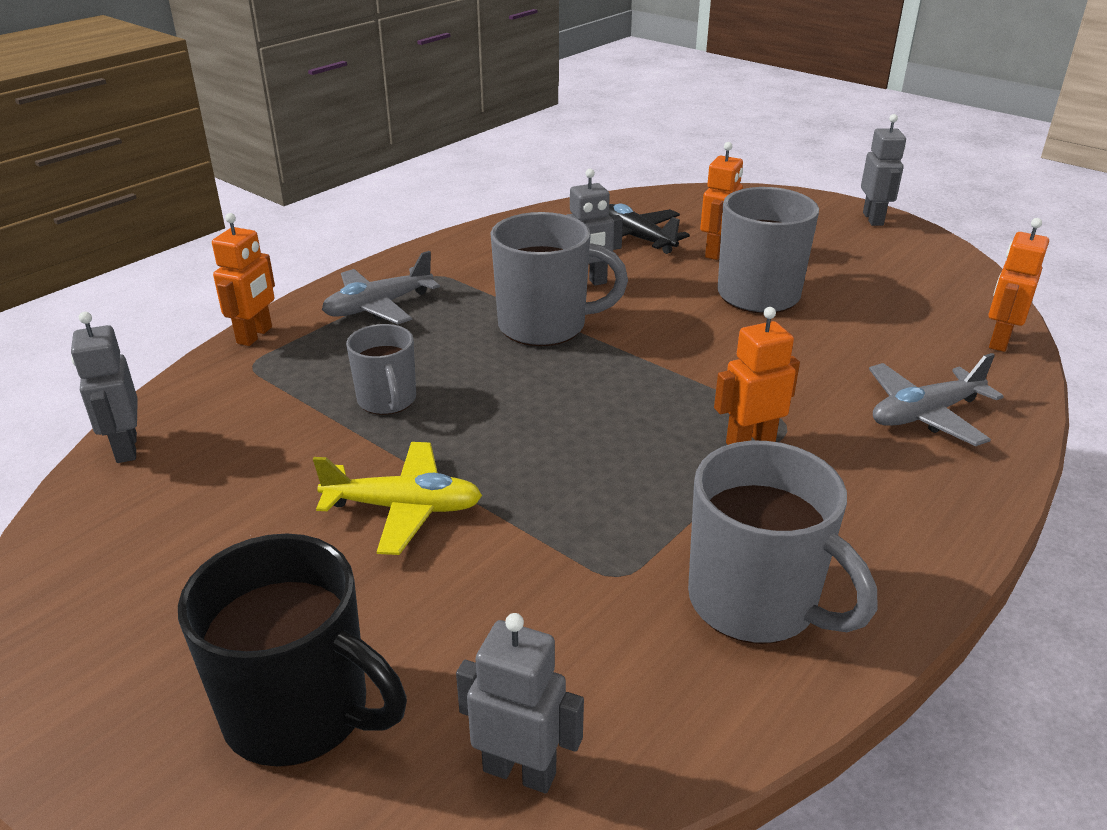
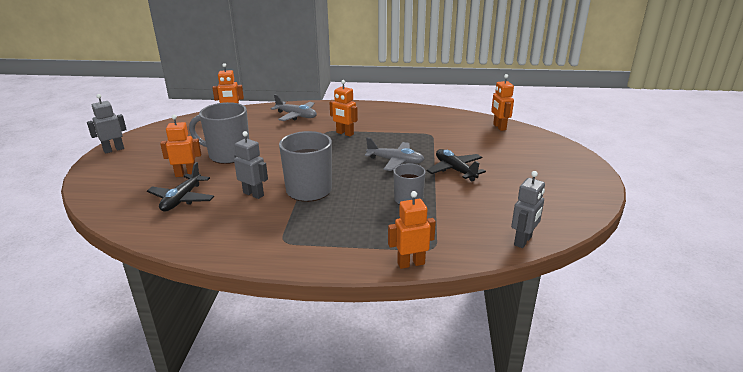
camera: 125 degrees left, 5 degrees down
black mug [178,533,407,767] -> none
yellow plane [313,442,482,555] -> black plane [427,149,486,182]
grey plane [322,251,440,324] -> grey plane moved to [365,137,424,171]
grey robot [456,613,584,793] -> orange robot [491,74,514,131]
grey mug [688,441,878,644] -> none

